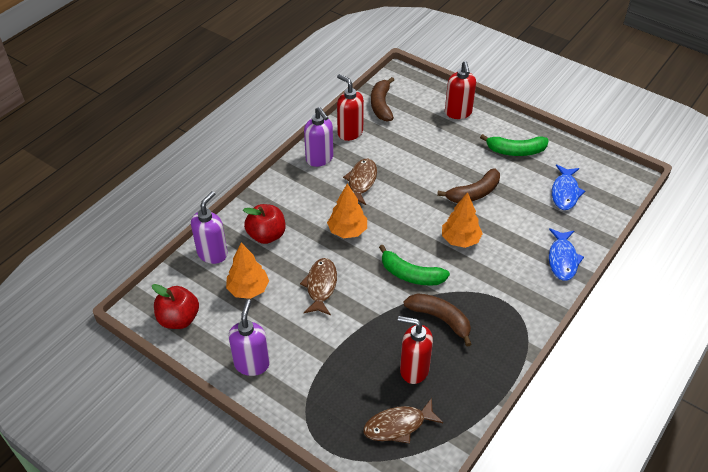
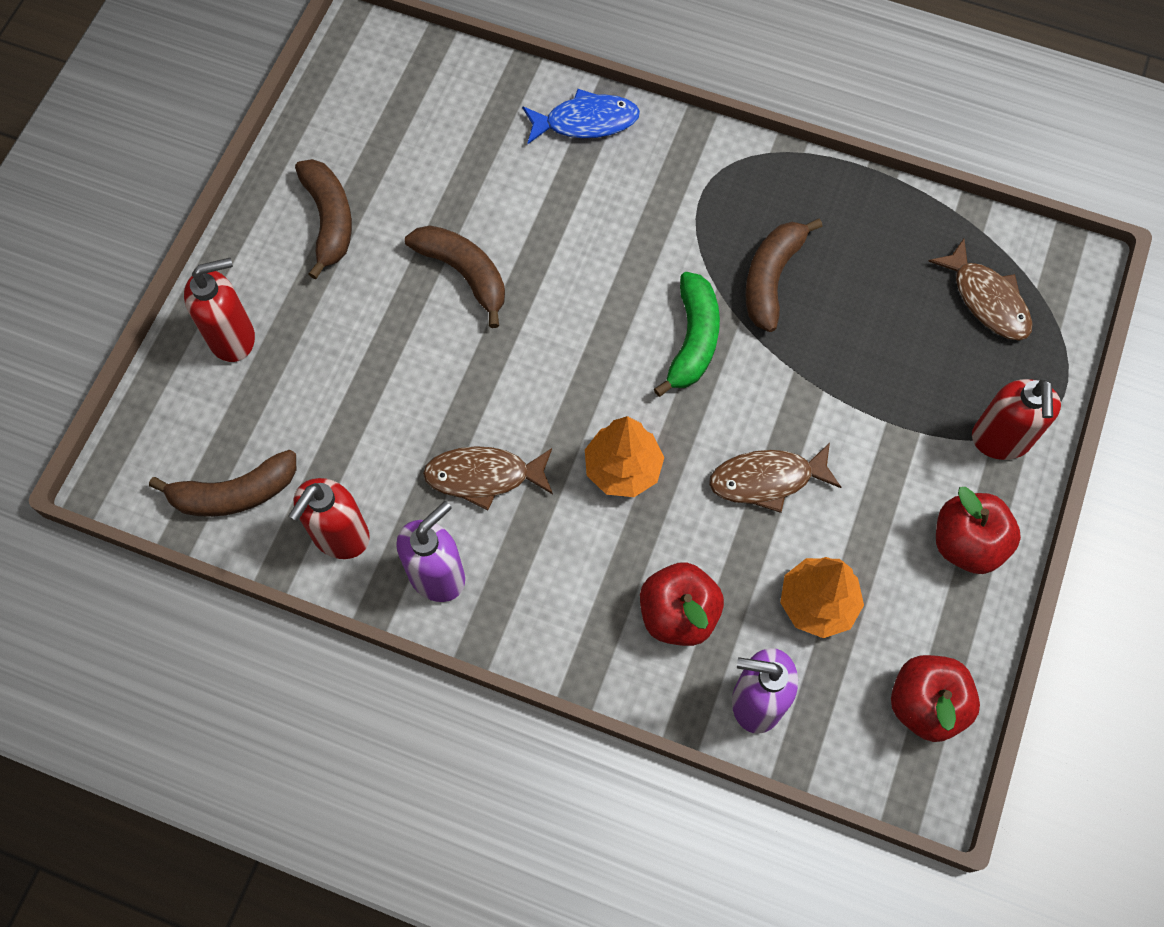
camera: 105 degrees left, 20 degrees up
purple soap dispenser [229,299,270,376] -> red apple [936,487,1021,574]
red soap dispenser [398,316,433,384] -> red soap dispenser moved to [972,378,1061,460]
orange tree [442,192,483,248] -> none
green banana [480,134,548,156] -> brown banana [295,159,352,280]
blue fish [552,165,585,210] -> none

